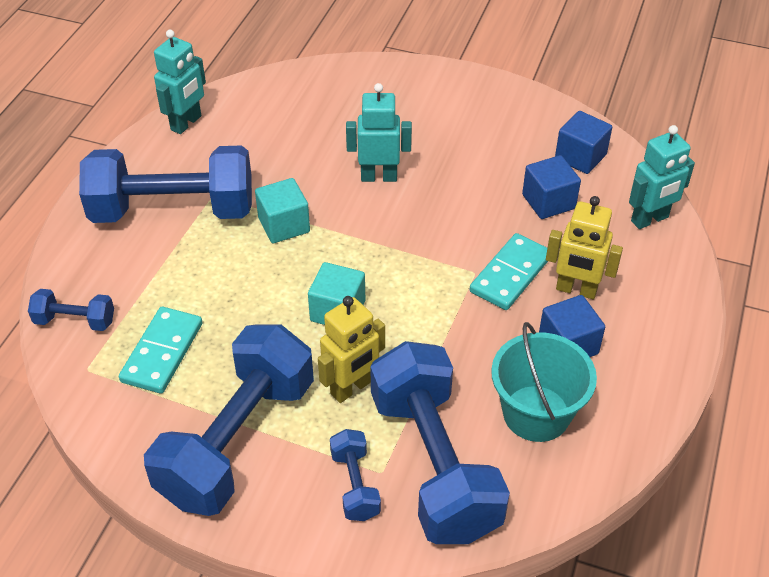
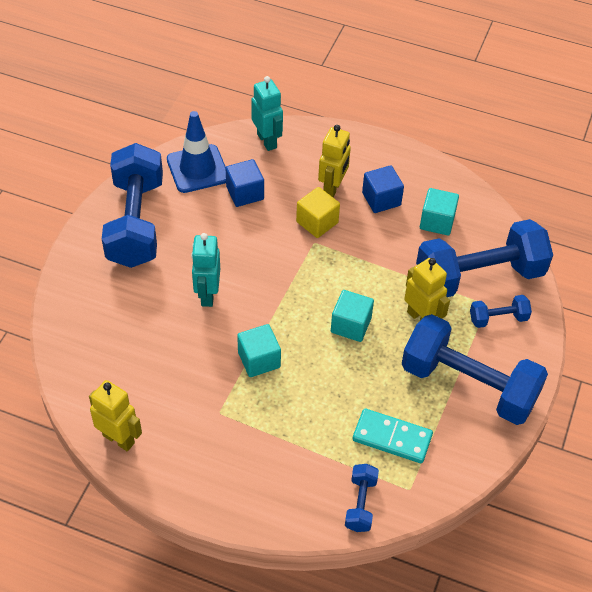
camera: 90 degrees left, 5 degrees up
blue dumbbell [79,145,252,223] -> blue dumbbell moved to [102,143,163,268]
turquoise robot [154,30,206,134] -> yellow robot [89,380,142,451]
turquoise domino [470,233,548,310] -> yellow cube [296,187,340,238]
turquoise bucket [491,322,597,442] -> turquoise cube [420,188,459,235]
blue cube [555,111,612,174] -> blue traffic cone [167,111,226,193]

